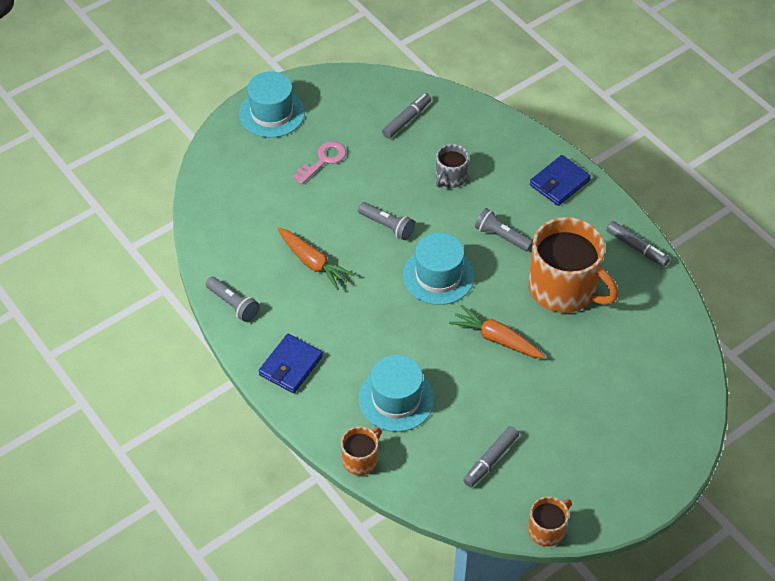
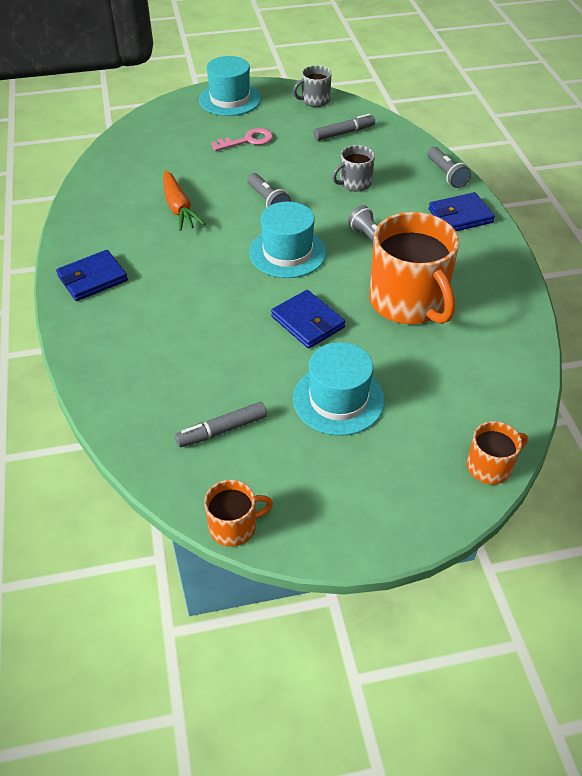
camera: 25 degrees right, 5 degrees down
grey flashlight [206,277,259,322] -> grey flashlight moved to [427,147,471,188]
orange mug [341,427,382,476] -> orange mug moved to [467,421,528,485]
turquoise hat [358,355,435,432] -> turquoise hat moved to [293,342,385,436]
orange carrot [449,305,545,358] -> blue wallet [271,290,345,349]
grey marker [607,221,670,266] -> none
none -> grey mug [293,65,332,107]

